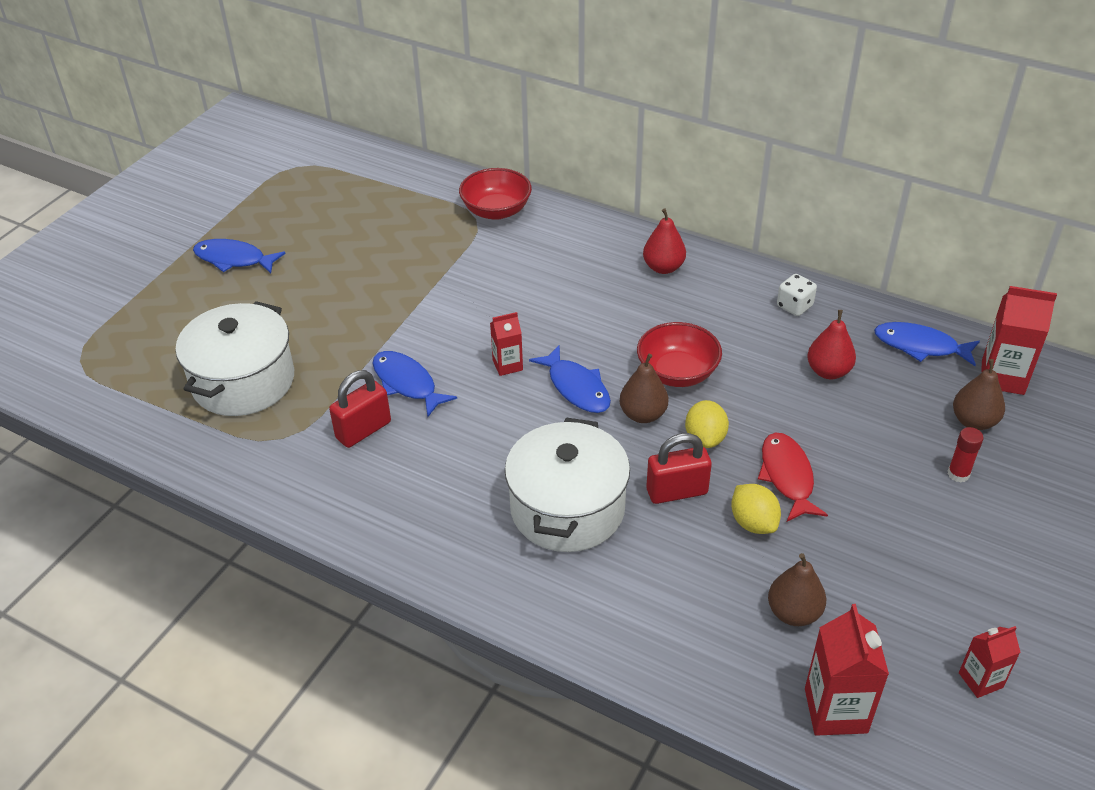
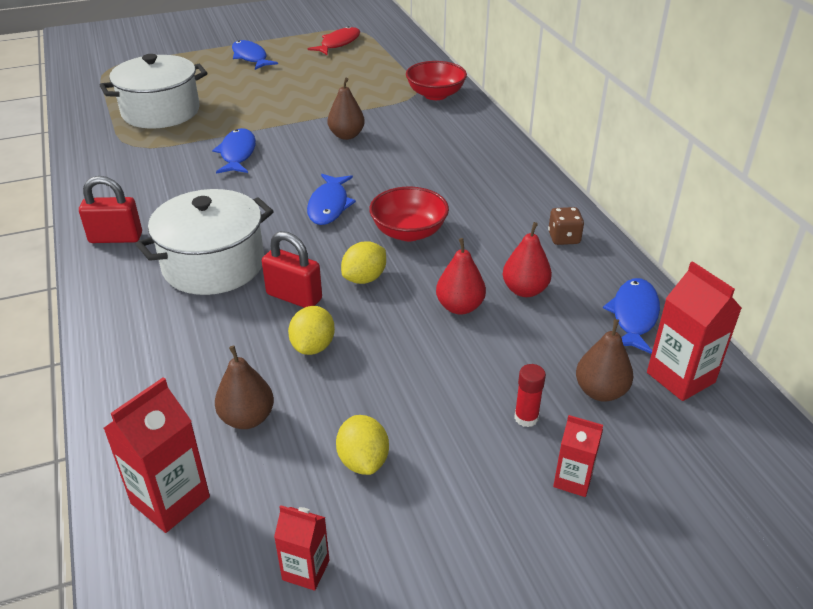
camera: 40 degrees right, 5 degrees down
red padlock [329,370,391,448] -> red padlock moved to [79,176,142,243]
red carton [490,312,523,376] -> red carton moved to [553,415,603,497]
brown pear [620,354,668,423] -> brown pear moved to [328,78,365,140]
red pear [643,208,686,274] -> red pear moved to [436,238,486,315]
red fish [758,432,828,522] -> red fish moved to [308,26,360,55]
white dice [777,274,817,316] -> brown dice [548,207,584,245]
blue fish [874,322,980,366] -> blue fish turned 45 degrees clockwise [603,278,660,354]
none -> yellow lemon [336,415,389,475]

